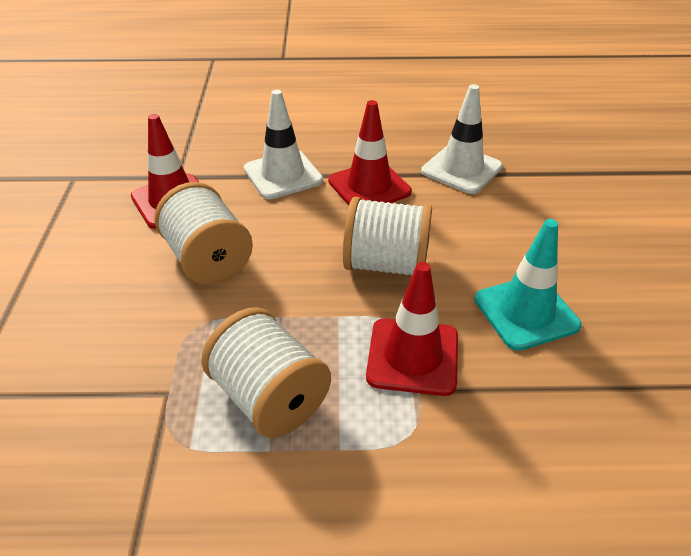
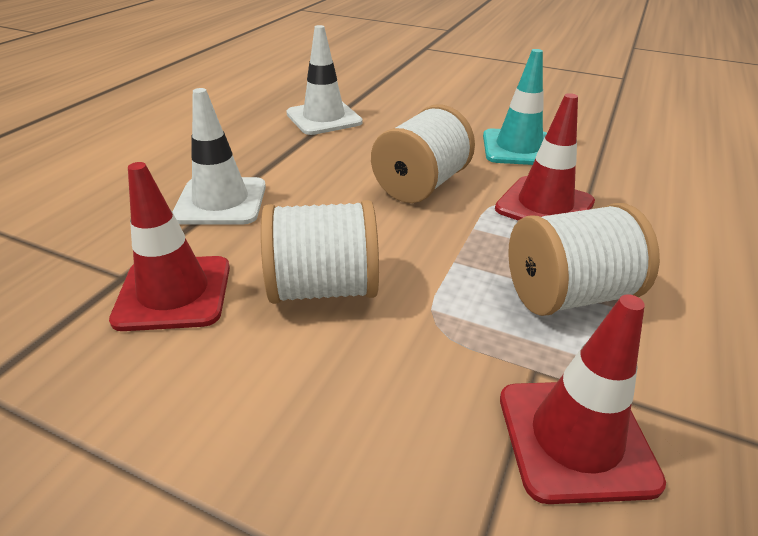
camera: 65 degrees left, 5 degrees down
red traffic cone [328,100,412,205] -> red traffic cone moved to [500,294,666,504]

